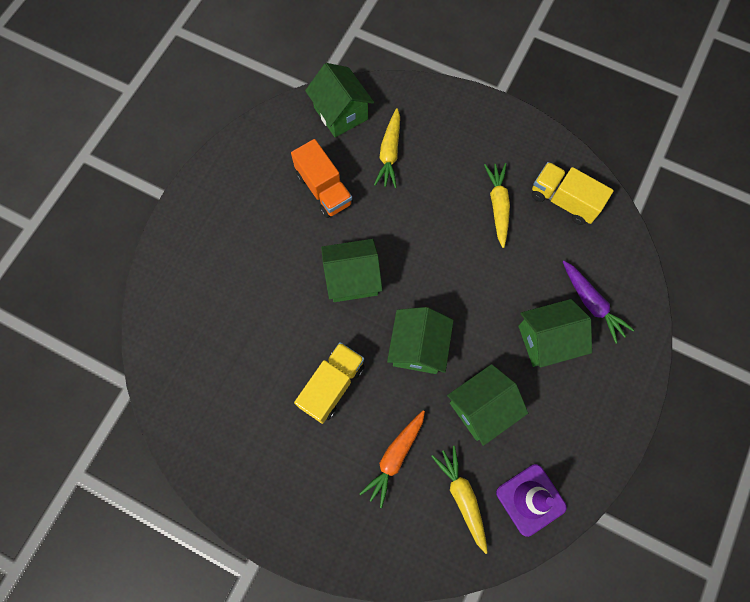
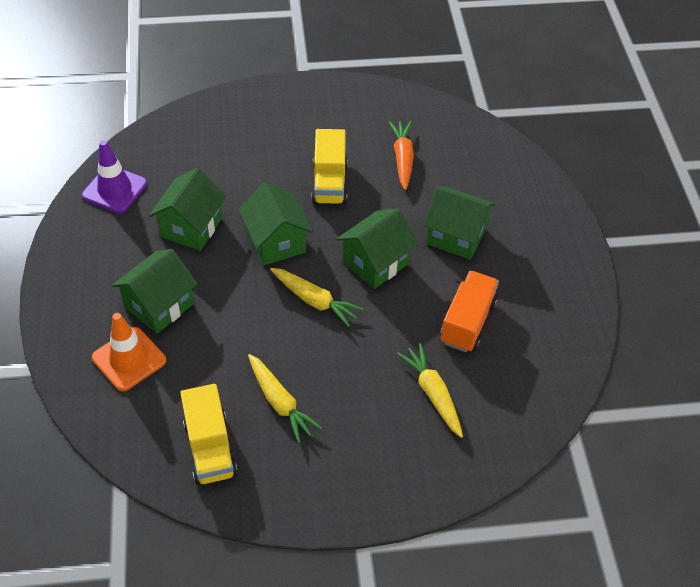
camera: 145 degrees right, 20 degrees down
orange truck [291,139,353,218] -> orange truck turned 90 degrees clockwise [440,271,499,352]
green house [305,63,374,137] -> green house moved to [424,186,496,260]
orange carrot [359,410,425,508] -> orange carrot moved to [389,121,414,190]
yellow carrot [431,446,488,554] -> yellow carrot moved to [270,268,363,327]
yellow truck [532,162,614,225] -> yellow truck turned 75 degrees clockwise [180,384,238,485]
purple carrot [563,261,634,344] -> orange traffic cone [92,313,166,391]

